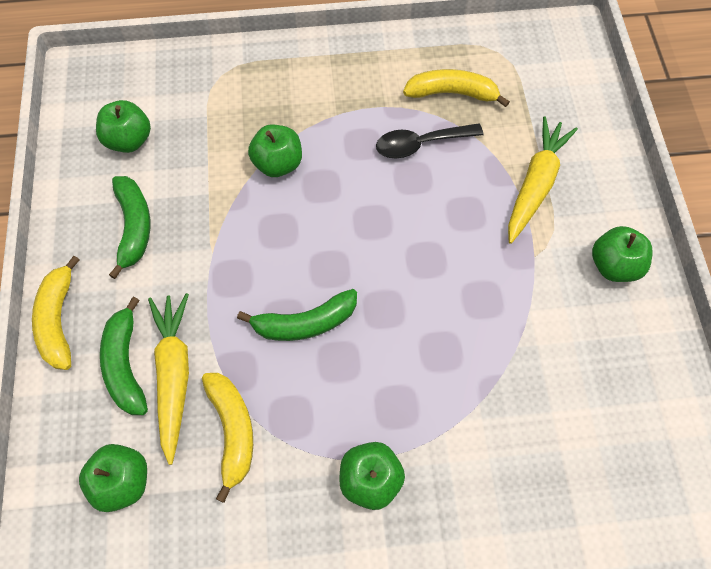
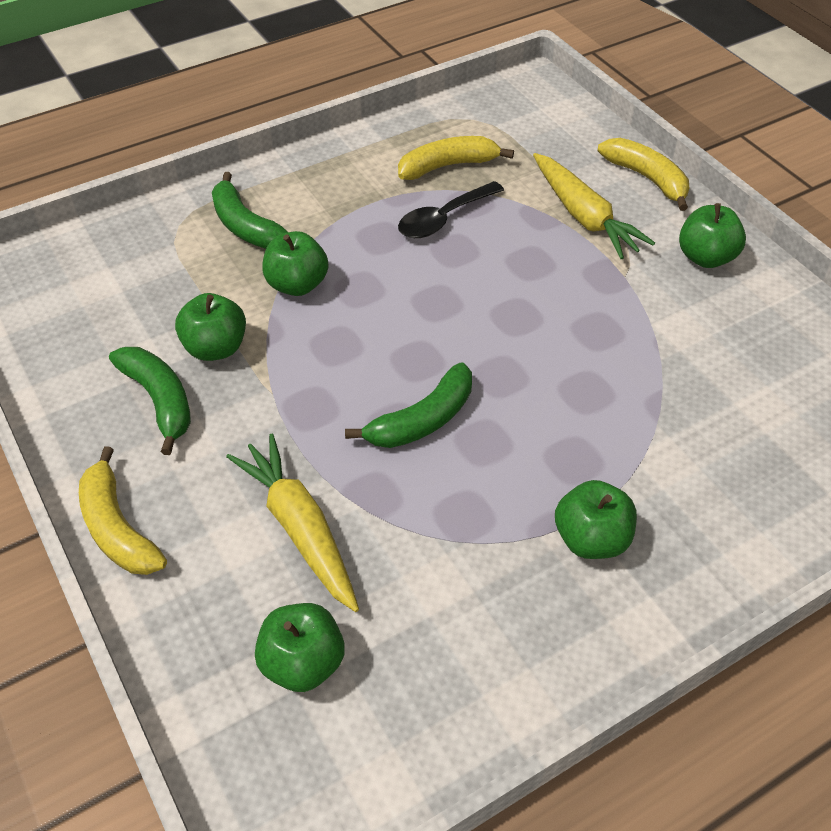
camera: 25 degrees left, 15 degrees down
green apple [96,100,151,153] -> green apple moved to [175,293,246,361]
green banana [100,297,148,415] -> green banana moved to [212,172,288,249]
yellow banana [202,373,253,503] -> yellow banana moved to [598,138,689,211]
yellow carrot [508,116,578,244] -> yellow carrot turned 150 degrees clockwise [533,153,655,259]

